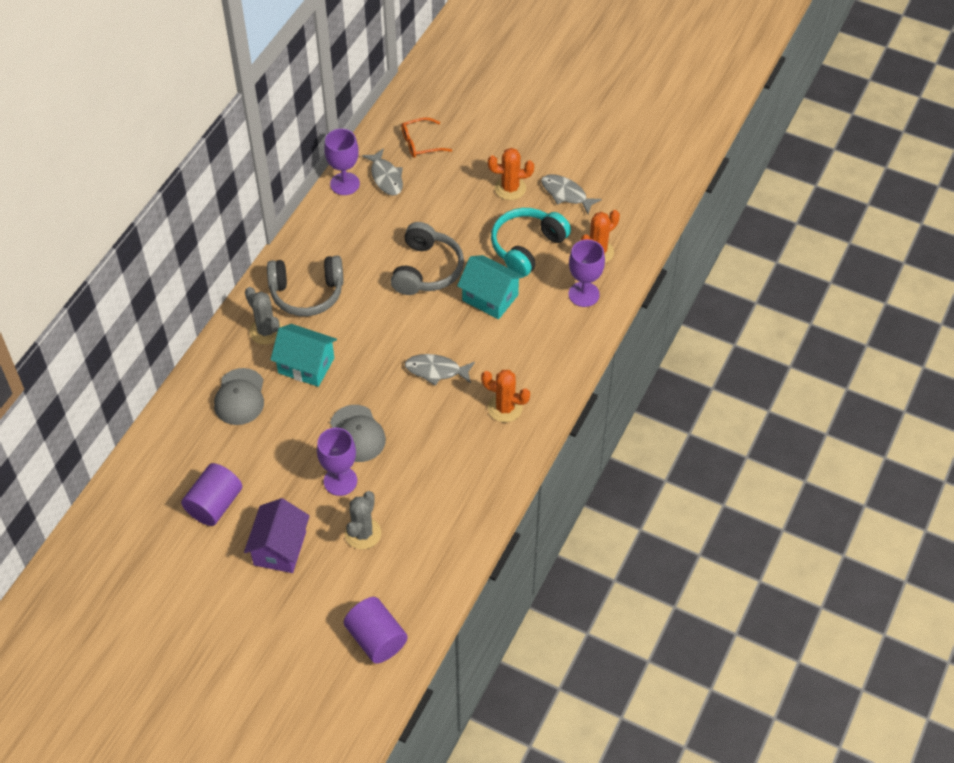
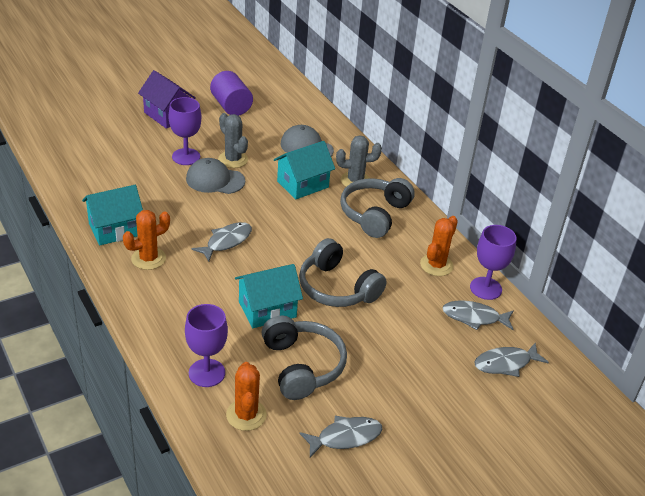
camera: 120 degrees right, 15 degrees down
purple cylinder [344,597,408,663] -> none
grey cactus [345,491,381,549] -> grey cactus moved to [218,113,248,168]
orange glasses [402,117,452,158] -> grey fish [474,343,549,377]
orange cactus [488,148,534,200] -> orange cactus moved to [420,216,458,276]
turquoise headphones [491,208,571,277] -> grey headphones [262,315,347,400]
none -> turquoise house [82,185,143,246]

